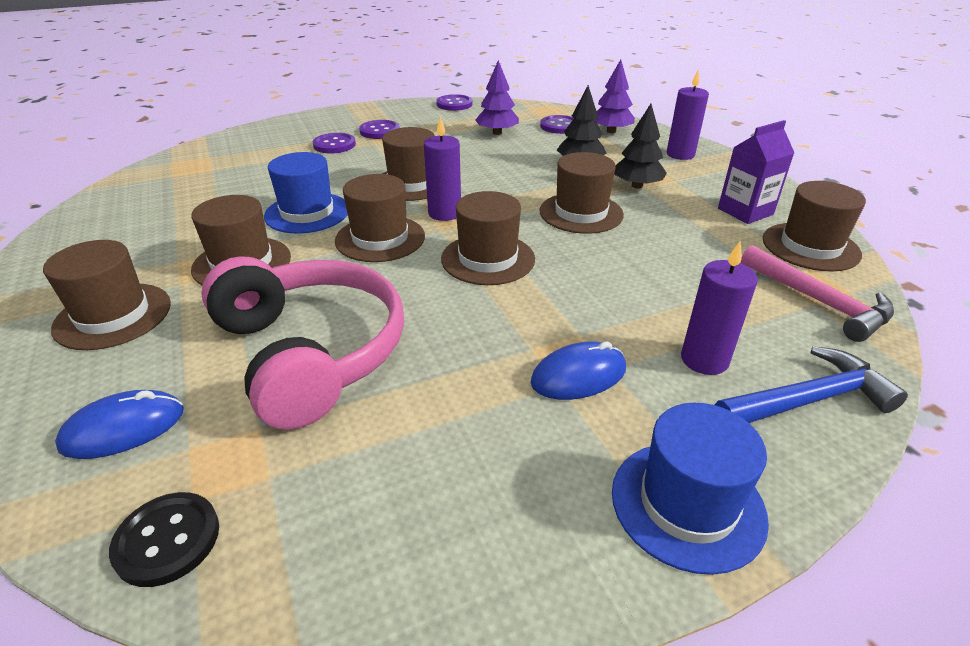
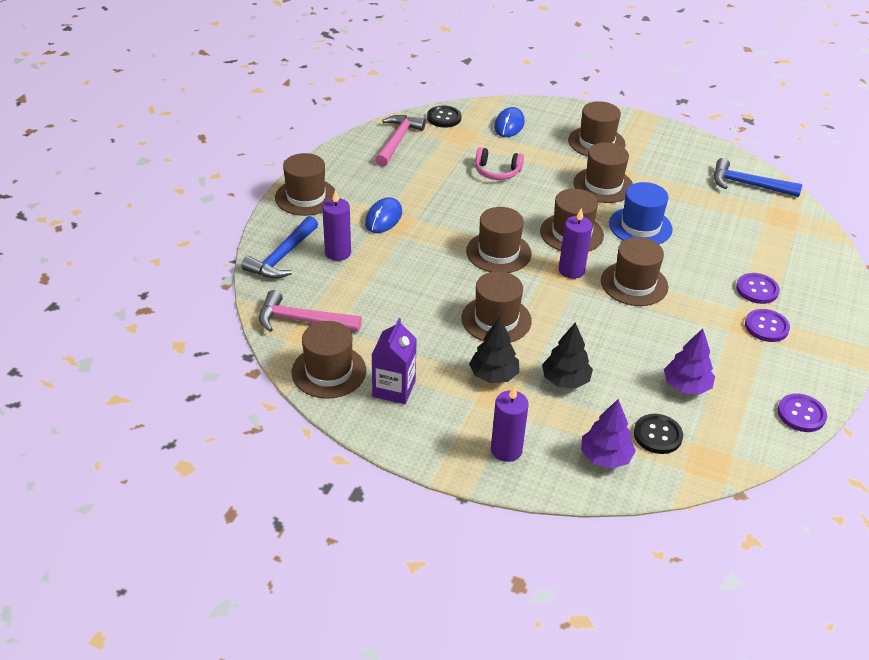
camera: 135 degrees right, 5 degrees up
pink headphones [201,256,404,430] -> pink headphones [475,147,524,180], size x0.47
purple button [540,115,574,134] -> black button [634,414,683,454]
blue hat [612,403,769,575] -> brown hat [275,153,335,216]
none -> pink hammer [375,115,426,167]
none -> blue hammer [714,158,803,197]

